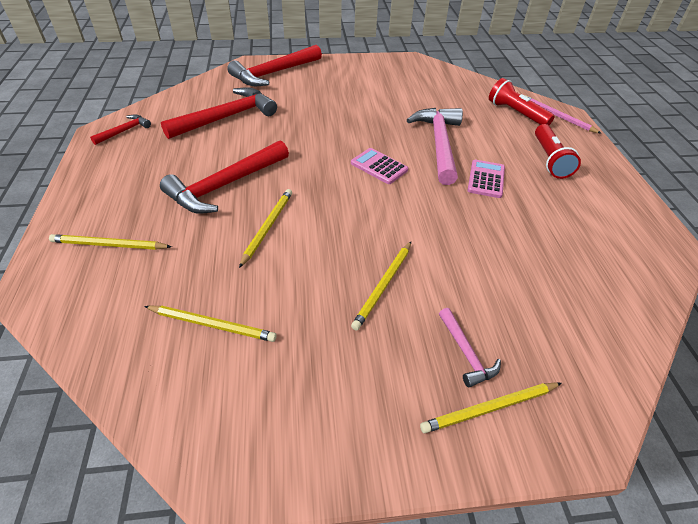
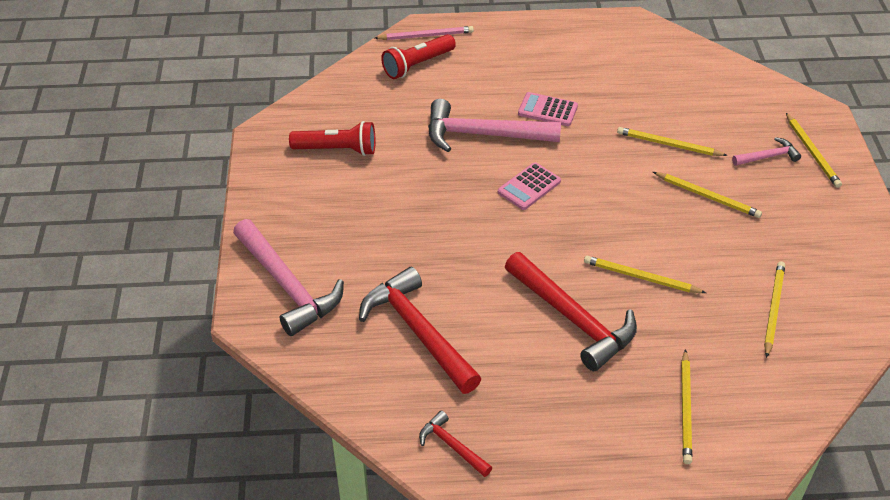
camera: 85 degrees left, 0 degrees up
red hammer [227,45,322,86] -> pink hammer [233,219,344,336]
pink pencil [526,96,602,134] -> pink pencil turned 150 degrees counterclockwise [375,26,474,40]
red flashlight [535,124,581,179] -> red flashlight moved to [289,121,375,156]
none -> yellow pencil [617,127,728,156]

